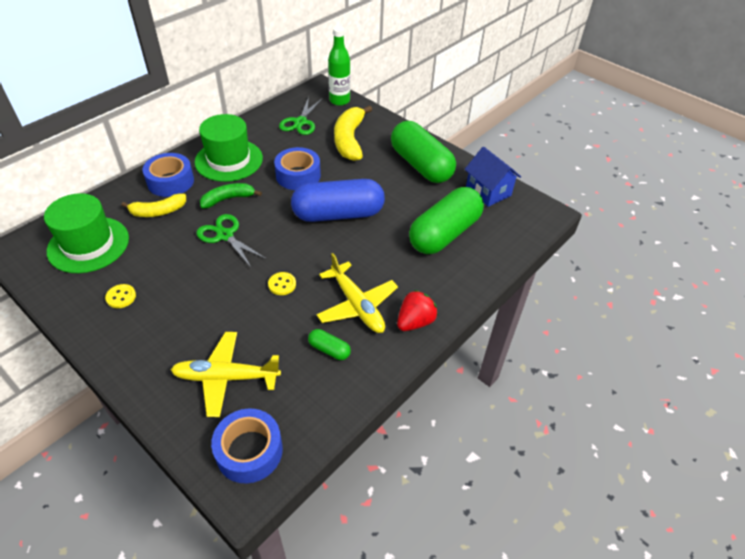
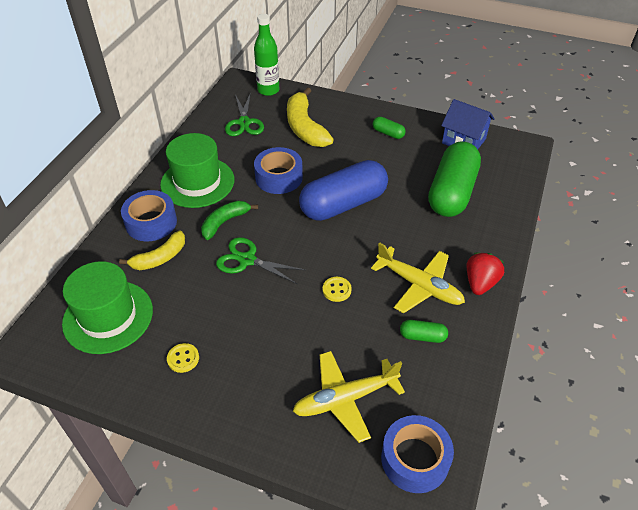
camera: 20 degrees left, 0 degrees up
green capsule [391,121,456,183] -> green capsule [373,117,406,139], size x0.42

